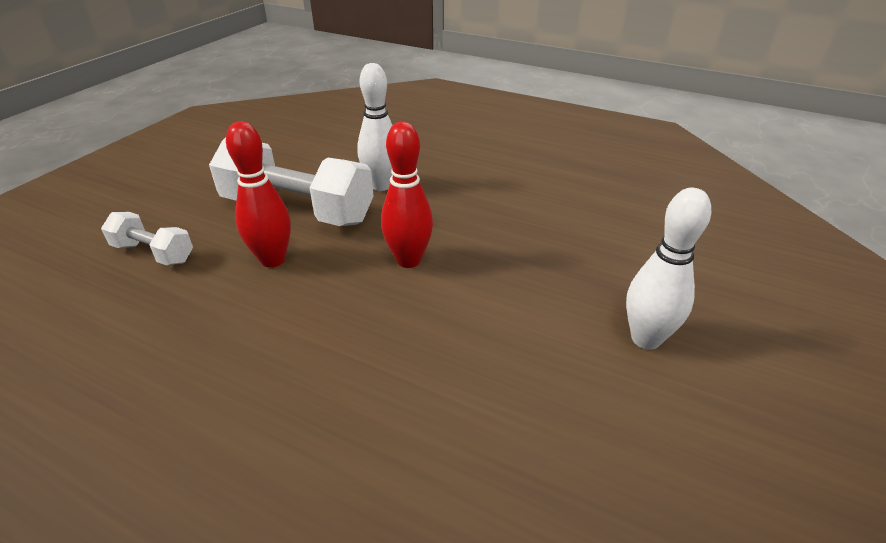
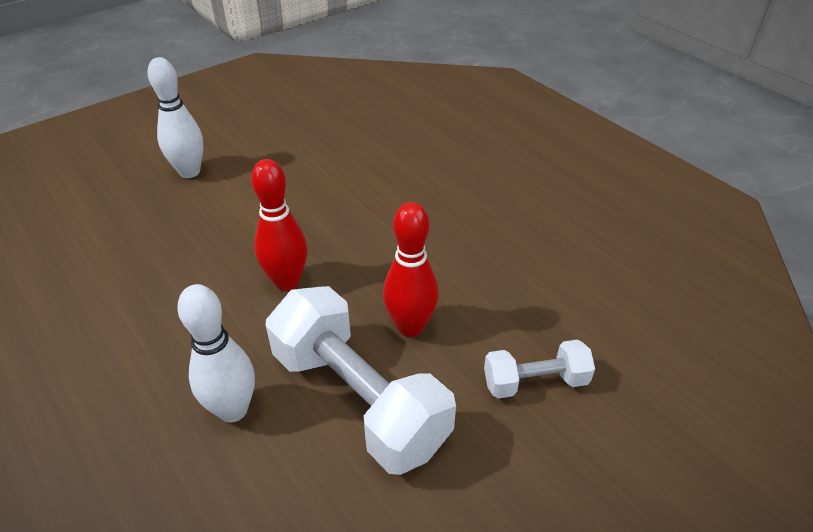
camera: 155 degrees left, 5 degrees up
white dumbbell [101,212,193,265] -> white dumbbell turned 60 degrees counterclockwise [484,339,595,399]

